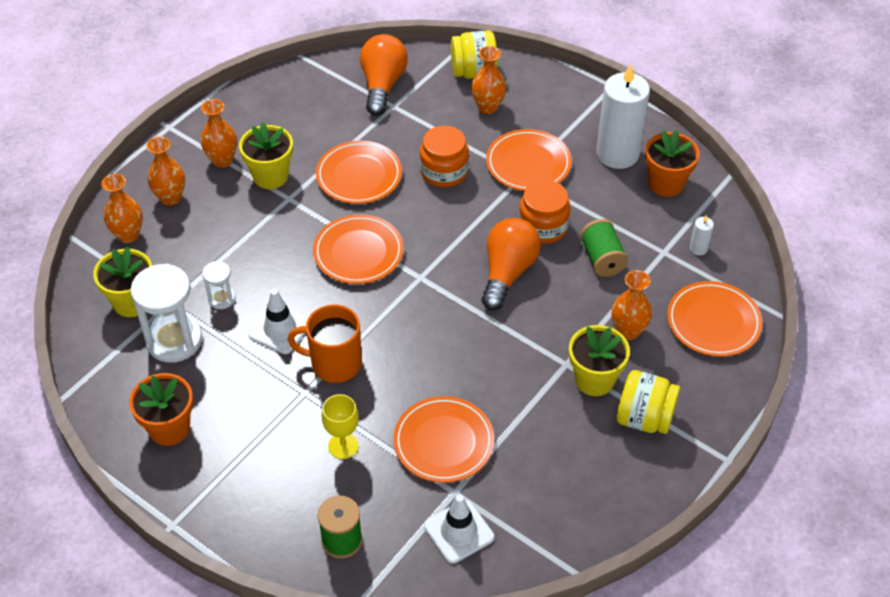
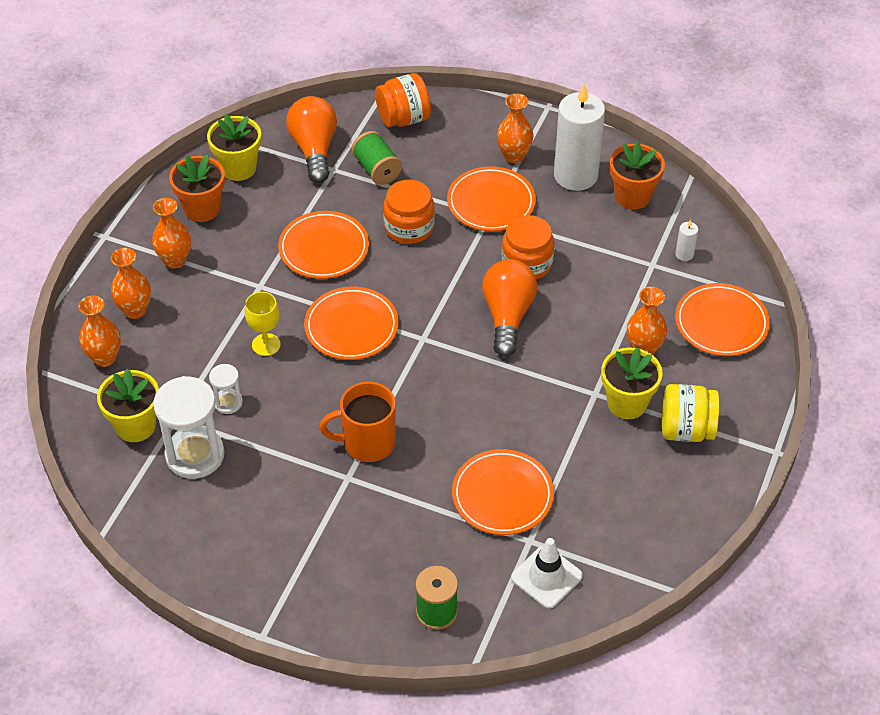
camera: 15 degrees left, 0 degrees up
orange flower pot [129,373,193,446] -> orange flower pot moved to [169,155,225,222]
yellow flower pot [239,122,293,189] -> yellow flower pot moved to [207,114,261,181]
white traffic cone [249,289,309,354] -> none
yellow goblet [322,394,359,459] -> yellow goblet moved to [245,292,281,356]
yellow jar [451,31,498,79] -> orange jar [375,73,431,127]
orange vase [471,46,506,114] -> orange vase moved to [497,93,533,163]
green spool [580,219,628,277] -> green spool moved to [352,131,402,185]

